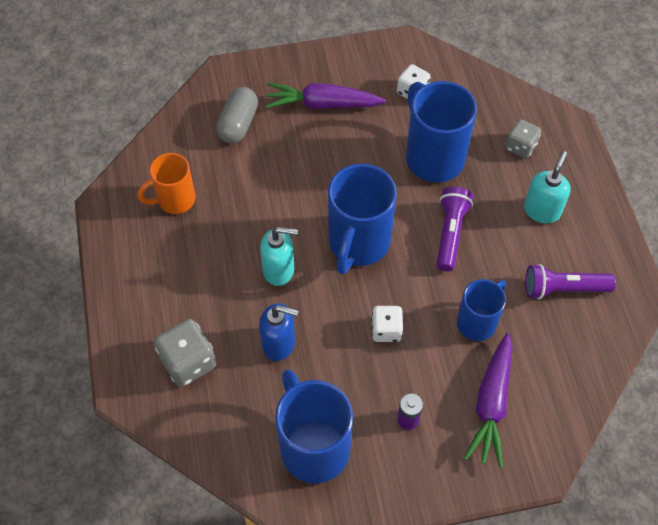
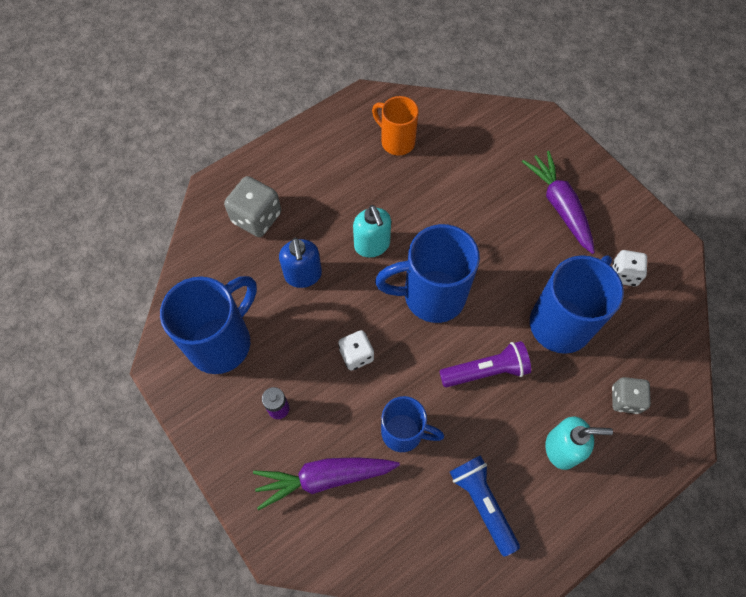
camera: 65 degrees right, 5 degrees up
grey capsule [216,87,258,144] -> none
purple flashlight [525,264,616,300] -> blue flashlight [450,455,520,557]

